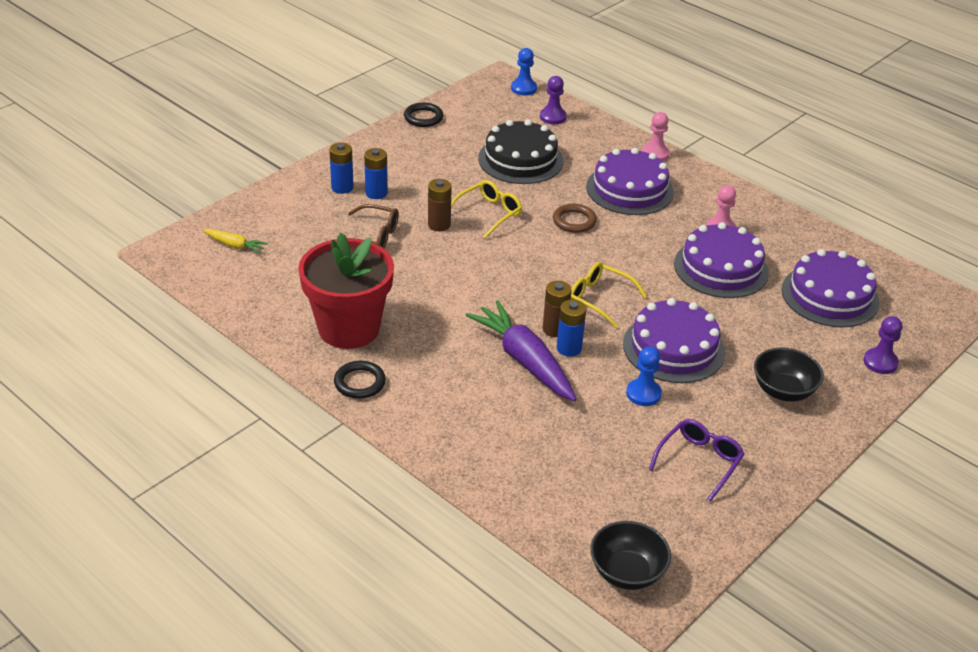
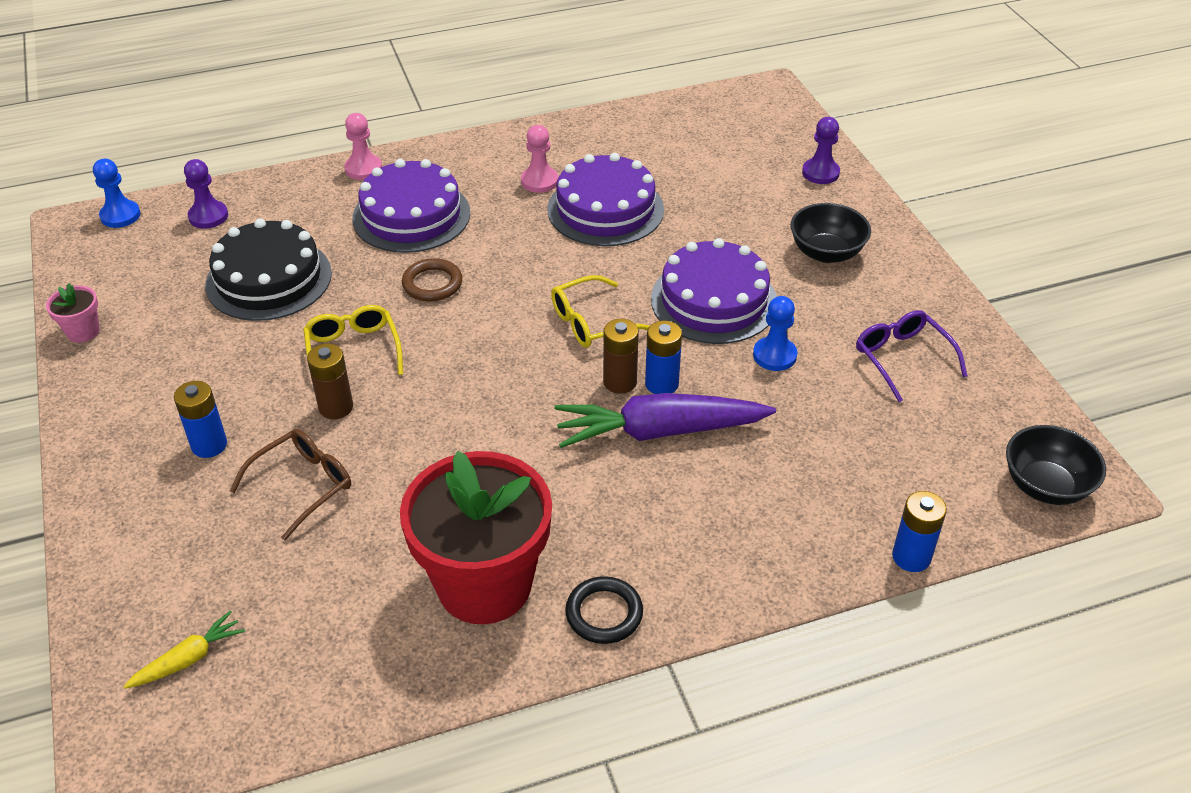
camera: 60 degrees left, 5 degrees up
blue battery [329,143,354,194] -> blue battery moved to [892,491,947,572]
black ring [404,103,443,127] -> pink flower pot [46,283,100,343]
purple cake [781,249,879,327] -> none

